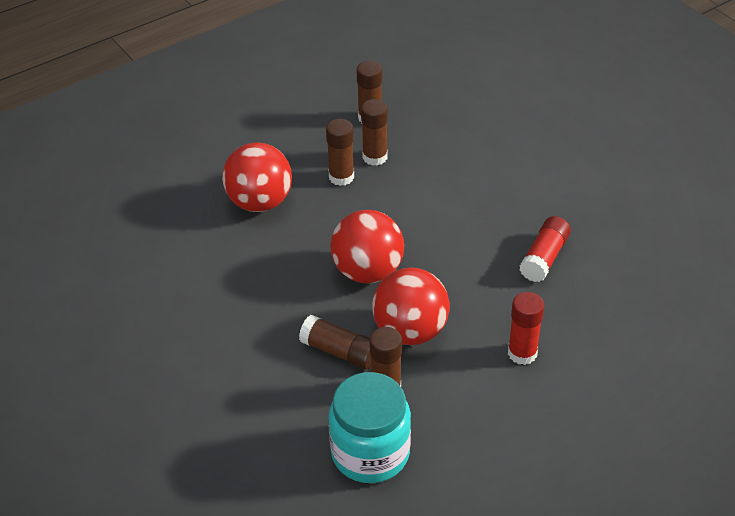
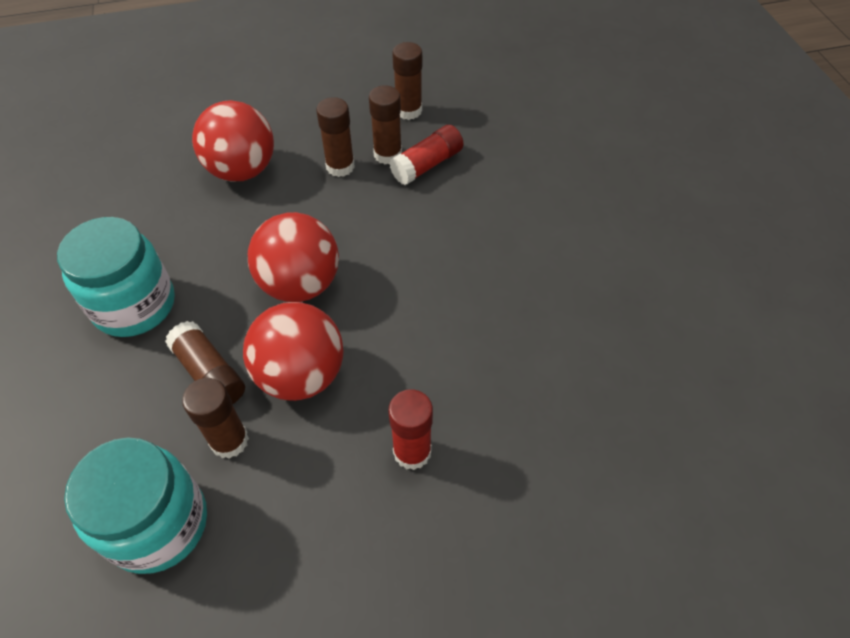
camera: 20 degrees right, 10 degrees up
red glue stick [520,216,571,282] -> red glue stick moved to [389,125,463,185]
none -> turquoise jar [57,217,175,337]

